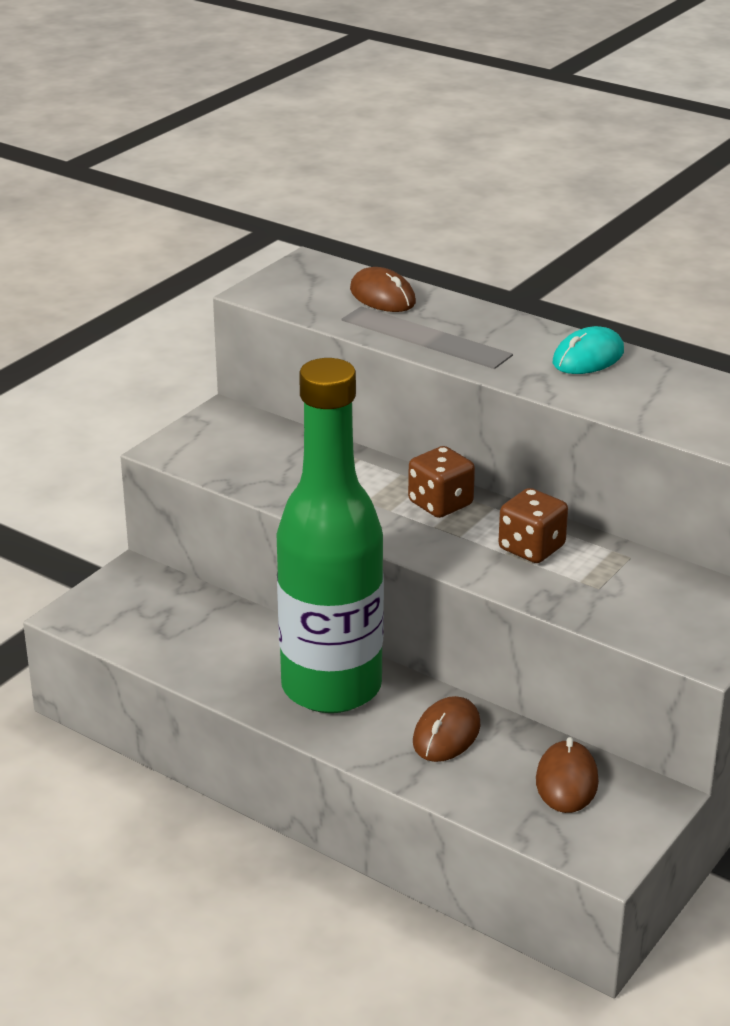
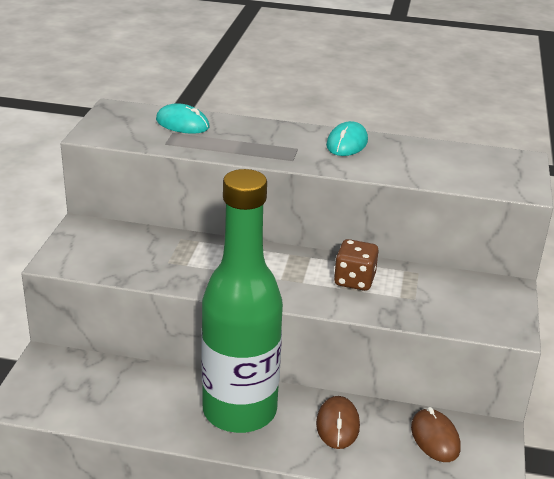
camera: 25 degrees left, 0 degrees up
brown mouse [350,267,416,312] -> turquoise mouse [156,103,210,134]
brown dice [408,446,475,518] -> none

